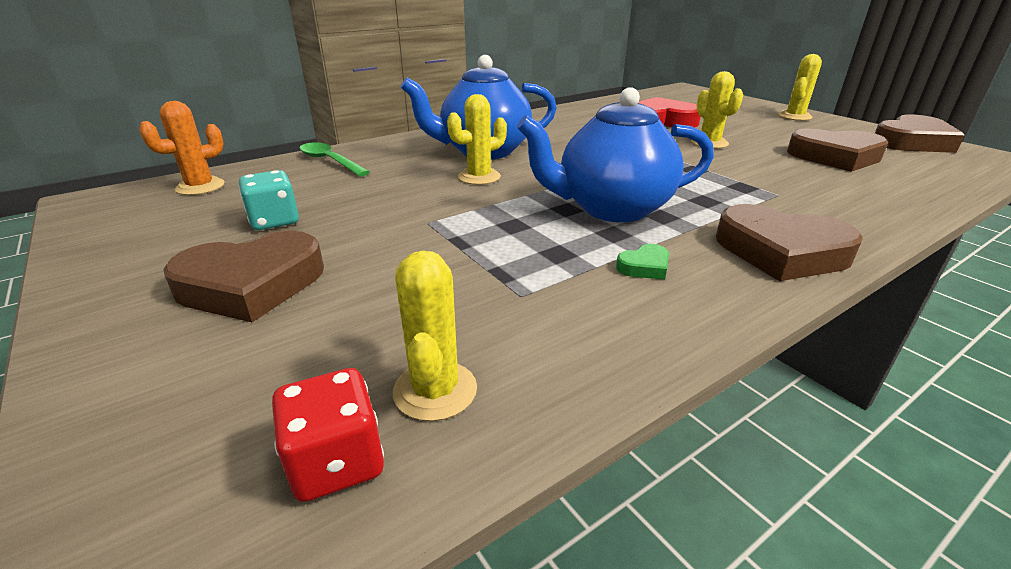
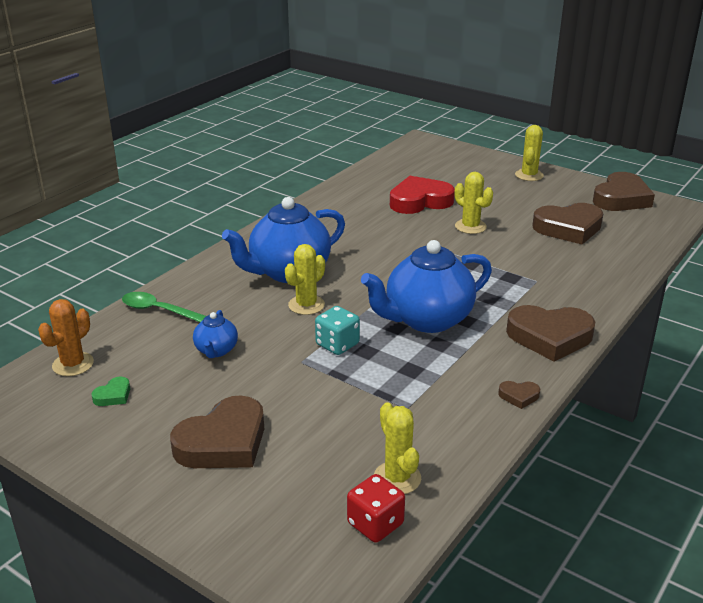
camera: 20 degrees left, 0 degrees up
turquoise dice [239,170,299,230] -> turquoise dice moved to [315,306,360,355]
green heart [616,244,669,280] -> green heart moved to [91,376,130,406]
none -> blue teapot [193,310,238,358]
none -> brown heart [498,381,540,409]

